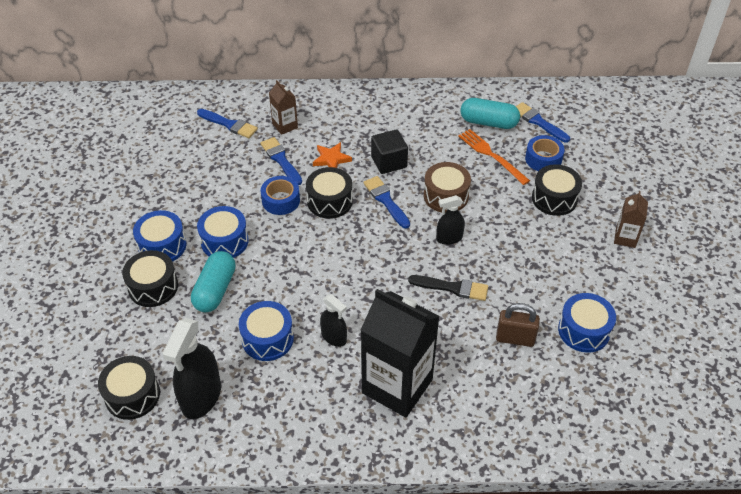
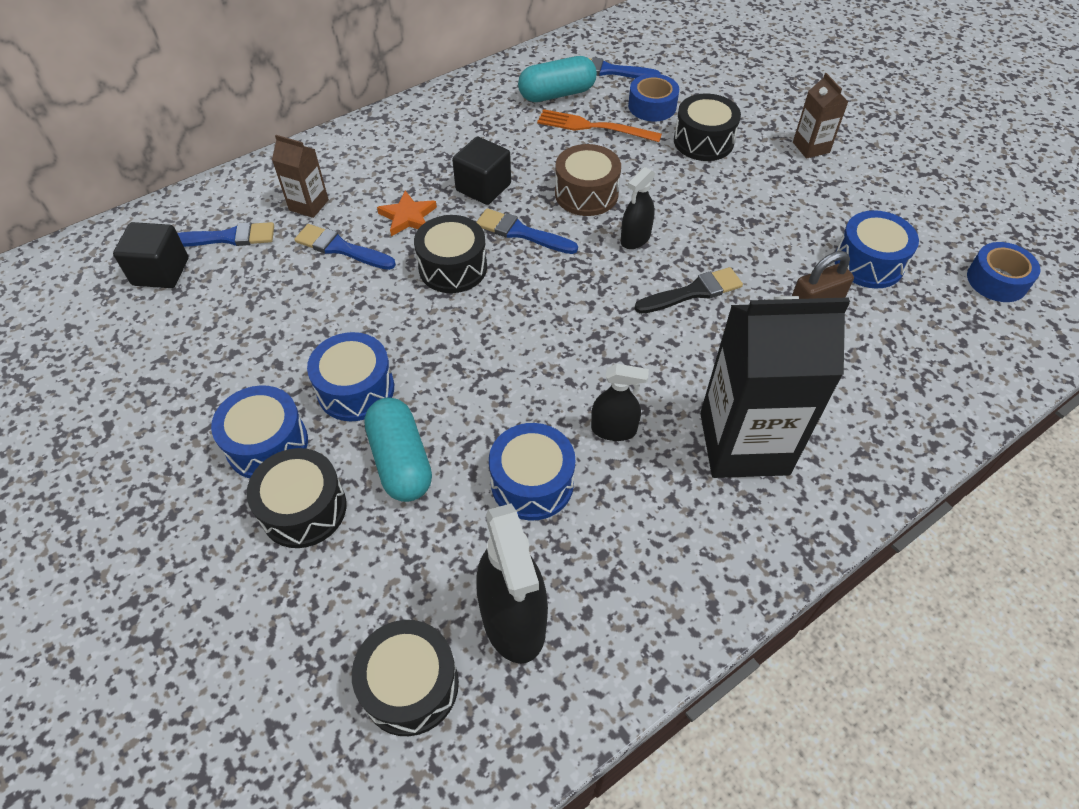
camera: 35 degrees left, 5 degrees up
blue tape [260,176,300,215] -> blue tape moved to [967,242,1041,302]
none -> black cube [113,222,189,288]

